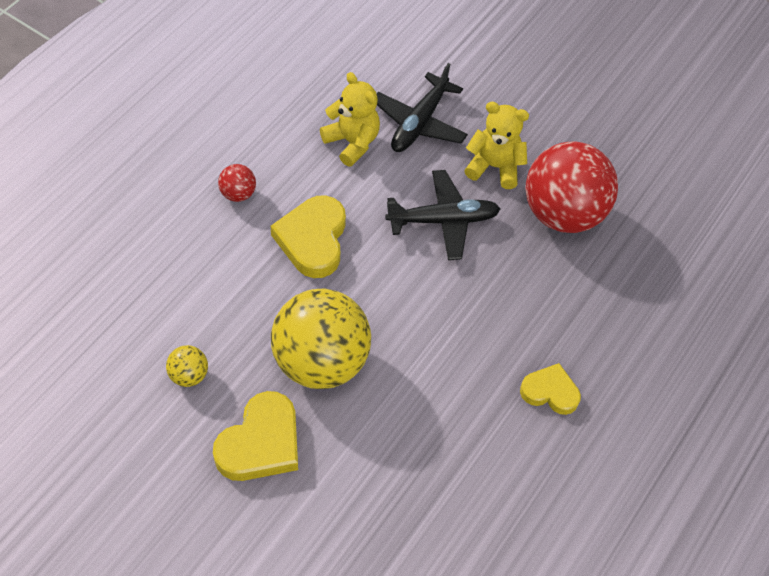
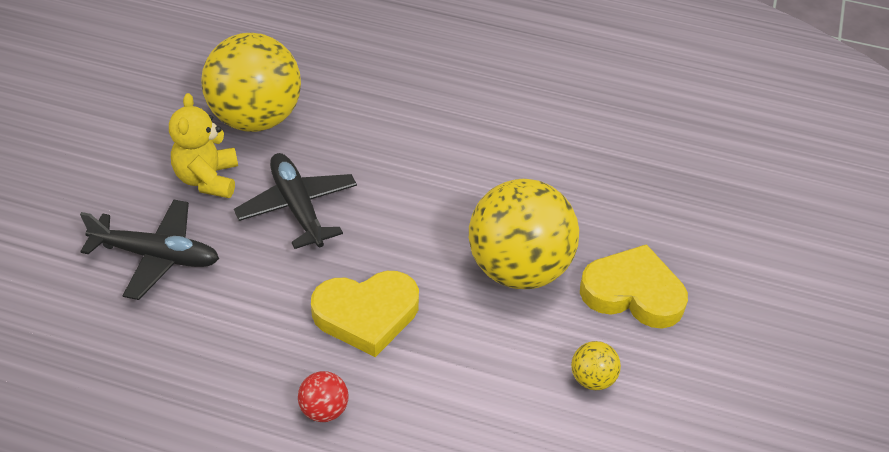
camera: 105 degrees left, 10 degrees down
yellow teddy bear [320,72,380,167] -> none
yellow heart [520,363,581,415] -> none
red ball [526,141,618,233] -> yellow ball [201,33,301,132]

